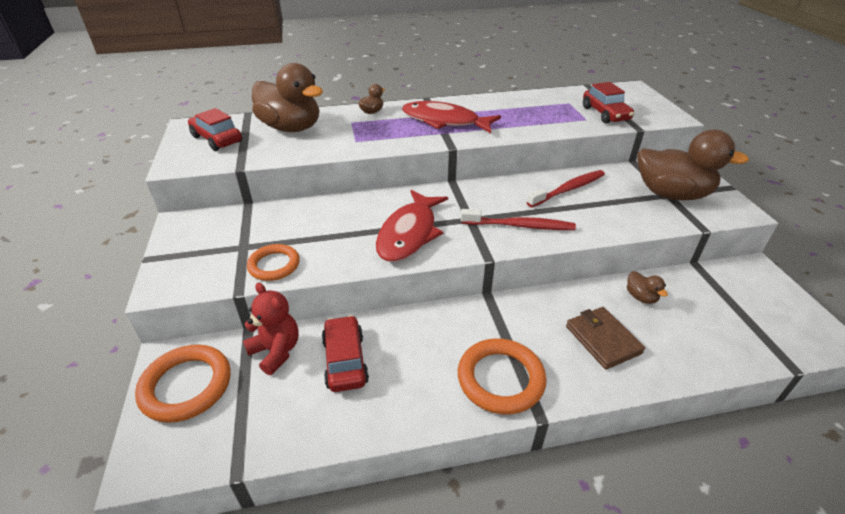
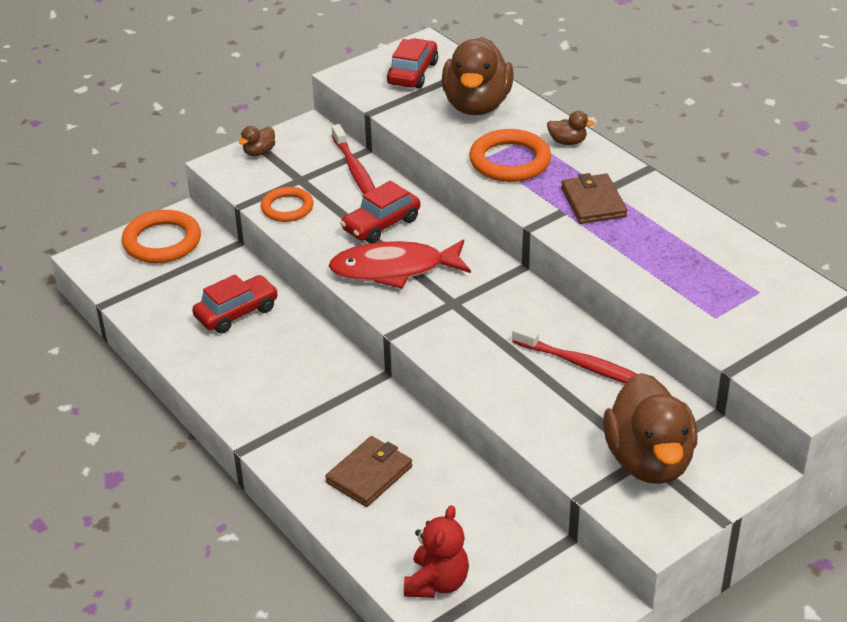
camera: 65 degrees right, 0 degrees up
red teddy bear [243,283,299,375] -> red teddy bear moved to [404,505,469,598]
red fish [402,101,501,133] -> brown wallet [561,173,627,224]
orange ring [458,338,546,415] -> orange ring moved to [469,129,551,182]
red toothbrush [461,209,576,230] -> red toothbrush moved to [332,124,375,194]
red car [583,82,634,124] -> red car moved to [340,180,420,243]
brown duck [627,271,668,304] -> brown duck moved to [239,126,275,156]

